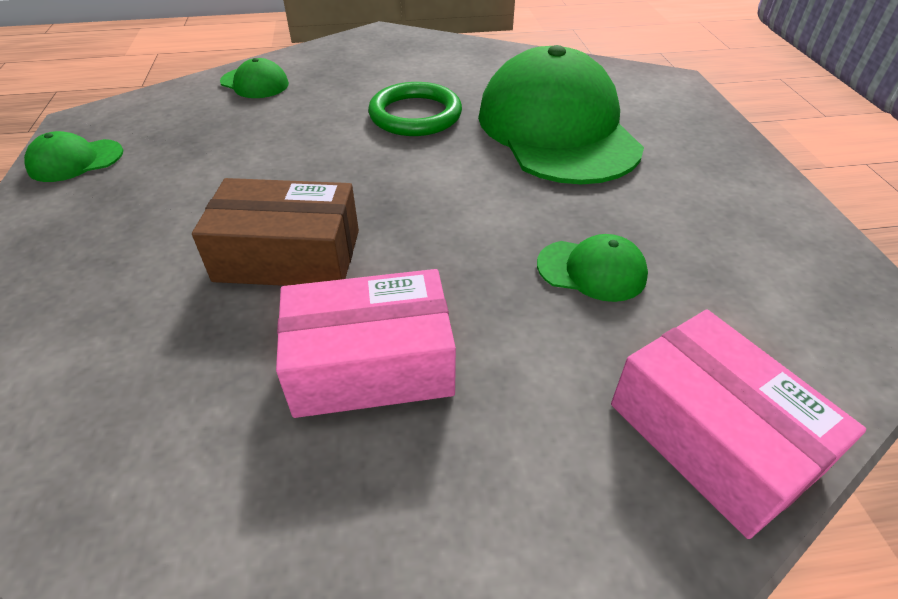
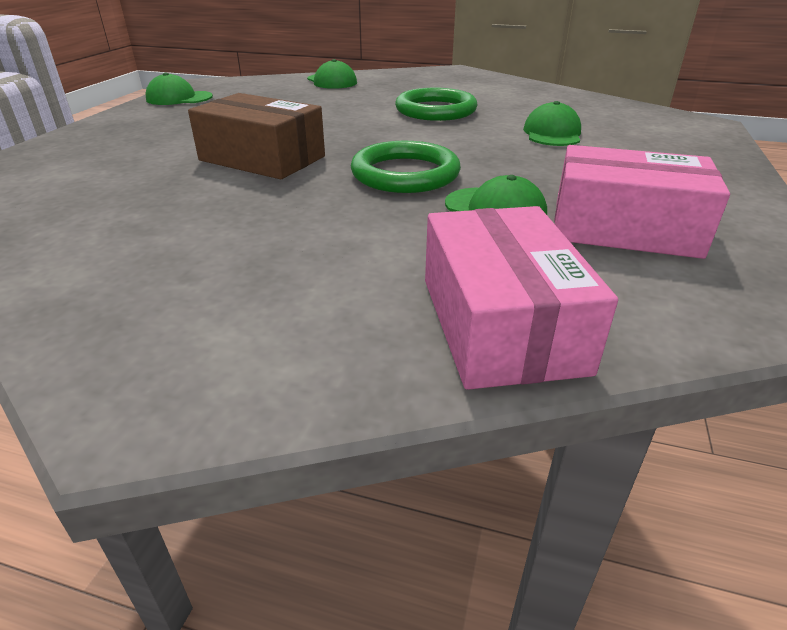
camera: 25 degrees right, 10 degrees down
pink box [276,269,456,418] -> pink box moved to [554,145,730,259]
green cap [478,45,644,184] -> green cap [523,101,581,146], size x0.42
none -> green ring [351,141,461,193]

